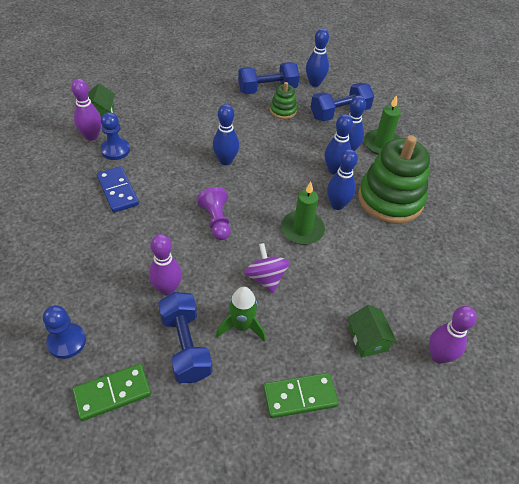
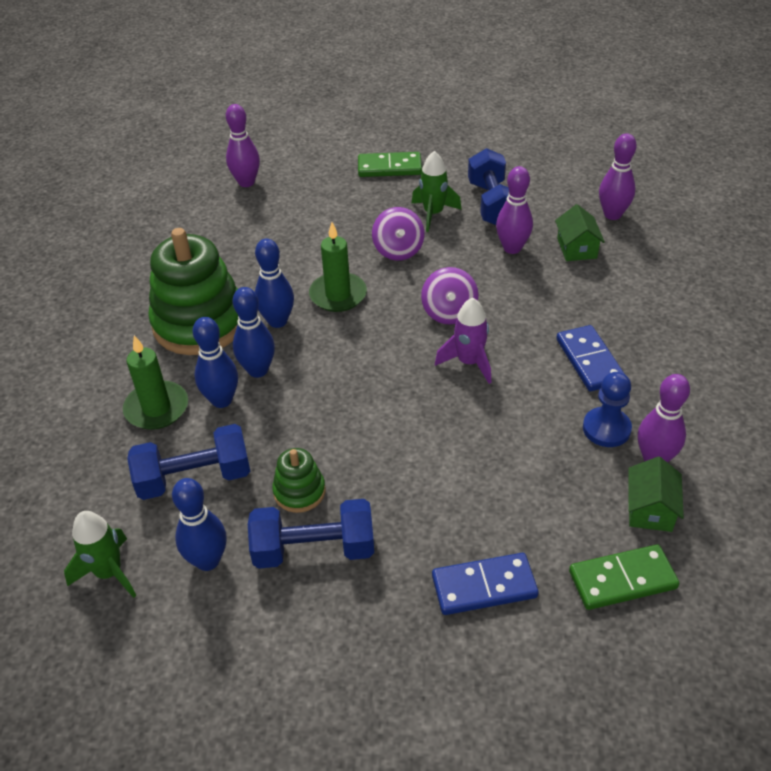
camera: 165 degrees left, 5 degrees down
blue pawn [43,305,86,359] -> purple bowling pin [599,133,637,220]
green domino [73,364,151,421] -> green domino moved to [569,544,679,610]
purple pawn [197,187,231,240] -> purple spinning top [421,267,478,325]
blue bowling pin [213,104,239,165] -> none
green house [348,305,397,358] -> green house moved to [555,204,605,261]
none -> green rocket [64,511,137,598]
none -> blue domino [432,553,539,615]
none -> purple rocket [435,297,491,384]

